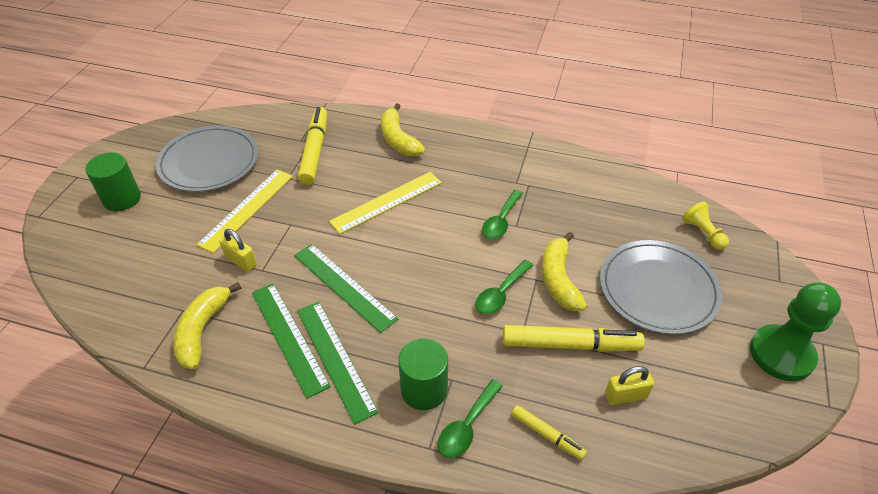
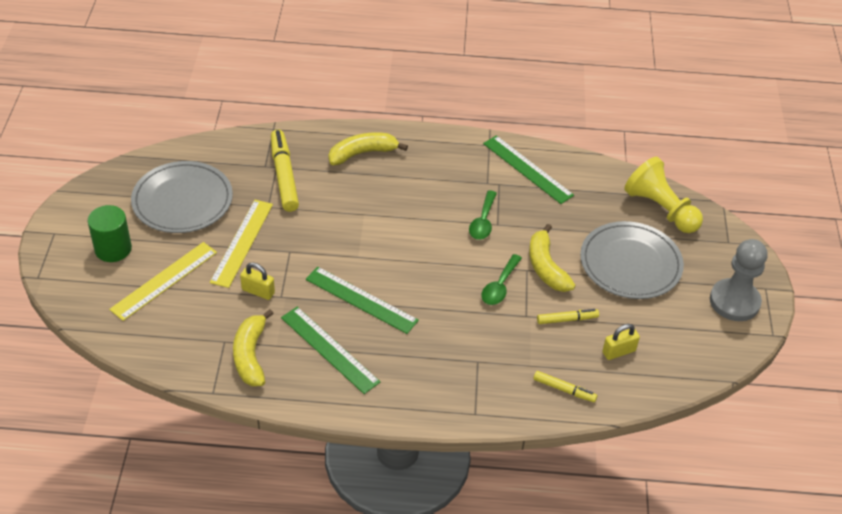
camera: 15 degrees left, 0 degrees up
green ruler [297,302,379,425] -> green ruler moved to [483,135,574,204]
yellow ruler [329,172,442,234] -> yellow ruler moved to [109,242,217,321]
yellow banana [381,103,425,156] -> yellow banana turned 105 degrees clockwise [329,132,408,165]
green cylinder [398,338,448,410] -> none
green spoon [438,379,503,458] -> none
yellow marker [503,325,645,352] -> yellow marker [537,309,599,324], size x0.54
yellow pawn [682,202,729,250] -> yellow pawn [624,157,703,233], size x1.86
green pawn [750,282,841,381] -> grey pawn [710,239,768,321]

